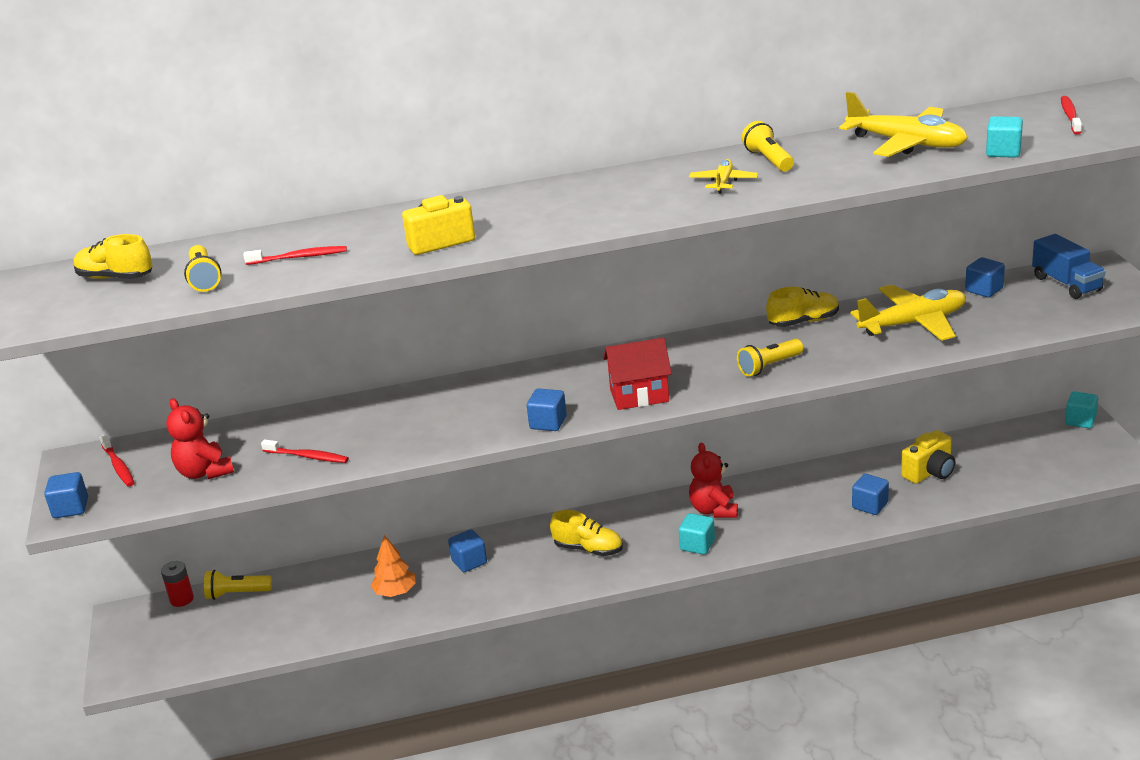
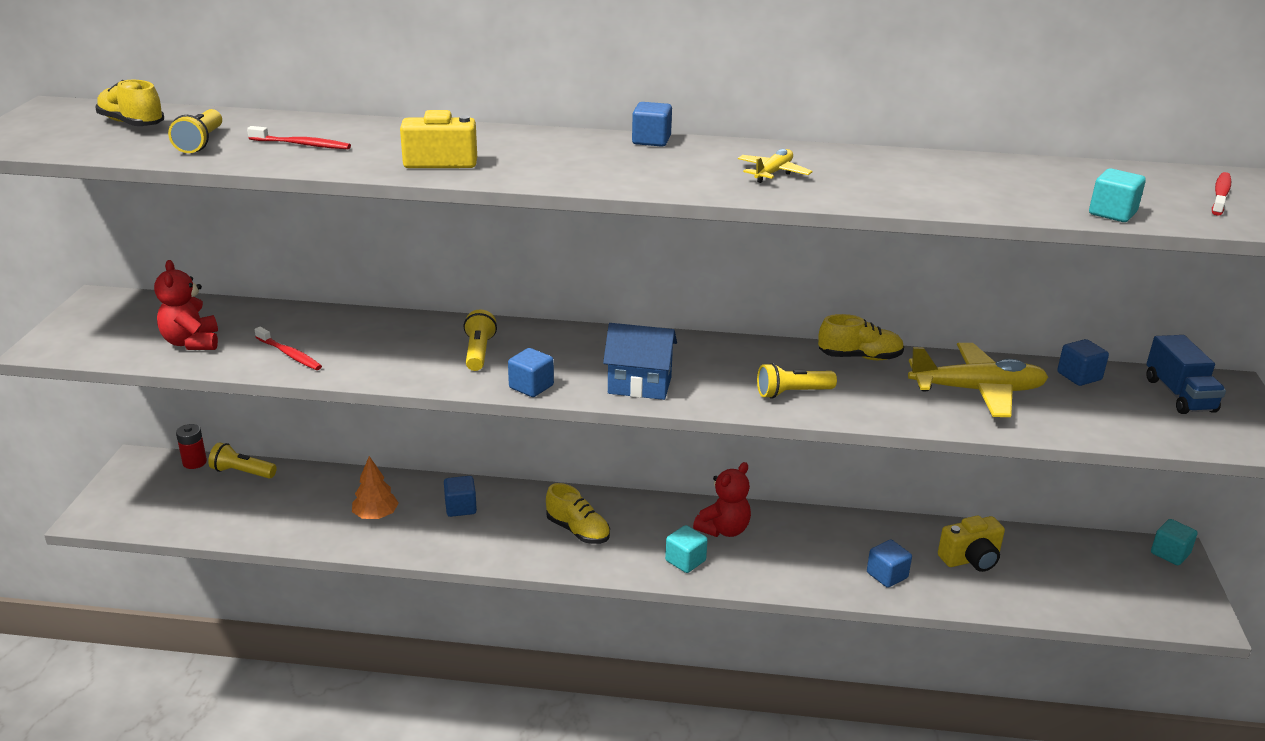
camera: 15 degrees right, 0 degrees up
blue cube [44,472,88,518] -> blue cube moved to [632,102,672,147]
red toothbrush [100,435,134,487] -> none
red house [603,338,672,410] -> blue house [603,323,677,400]
red teddy bear [689,443,738,518] -> red teddy bear turned 150 degrees counterclockwise [693,462,751,537]
yellow flashlight [742,121,794,172] -> yellow flashlight moved to [464,310,497,371]
yellow plane [839,92,968,157] -> none

